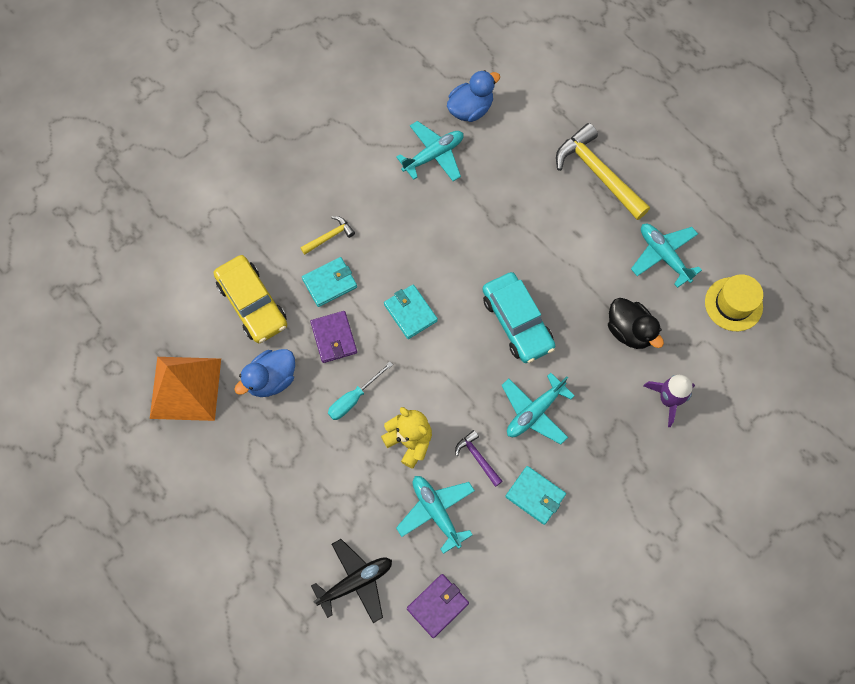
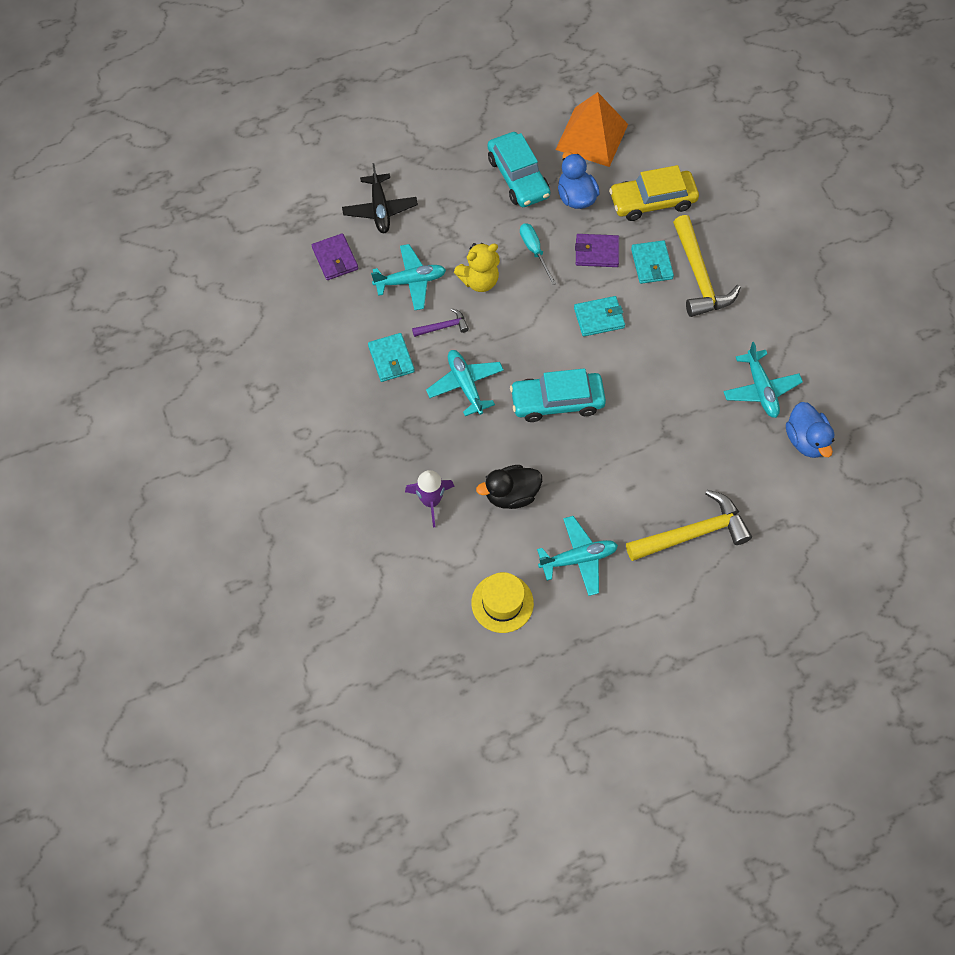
camera: 110 degrees right, 5 degrees down
yellow hammer [300,216,355,255] -> yellow hammer [673,215,741,317], size x2.06
turquoise wallet [505,466,566,525] -> turquoise wallet turned 75 degrees counterclockwise [368,333,415,382]
none -> turquoise car [488,132,550,207]

